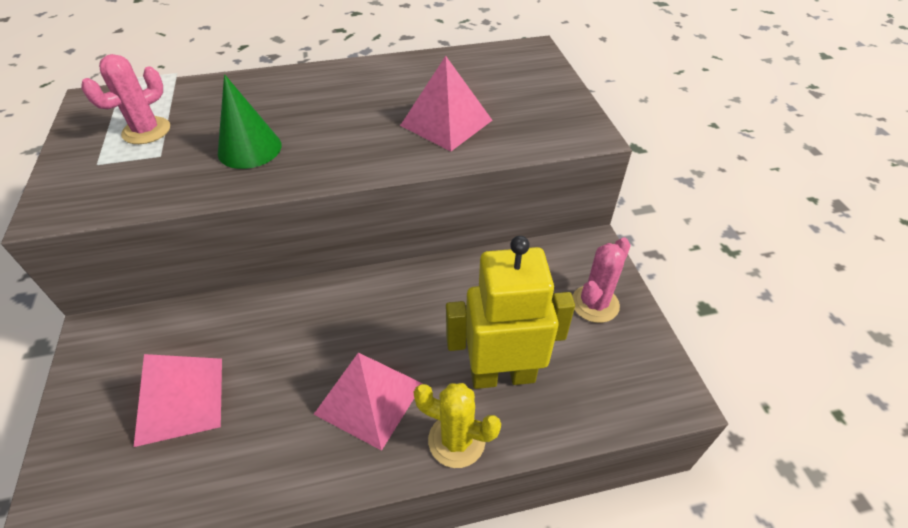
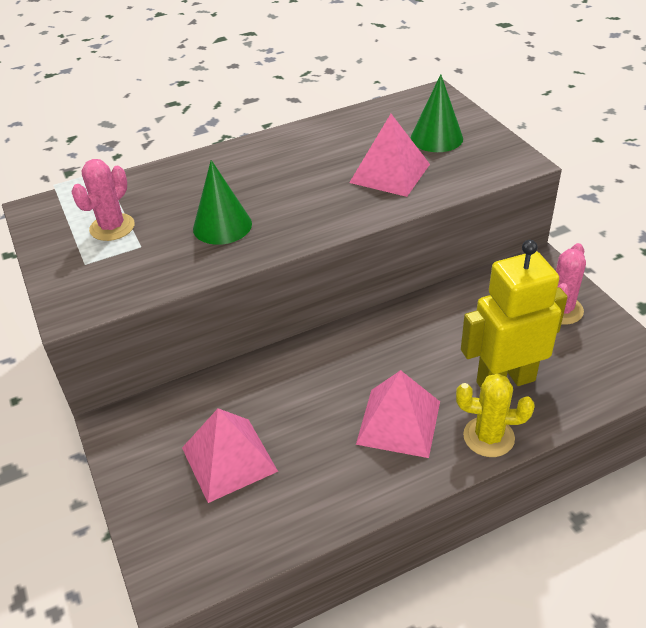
camera: 10 degrees left, 5 degrees down
none -> green cone [411,74,463,152]

